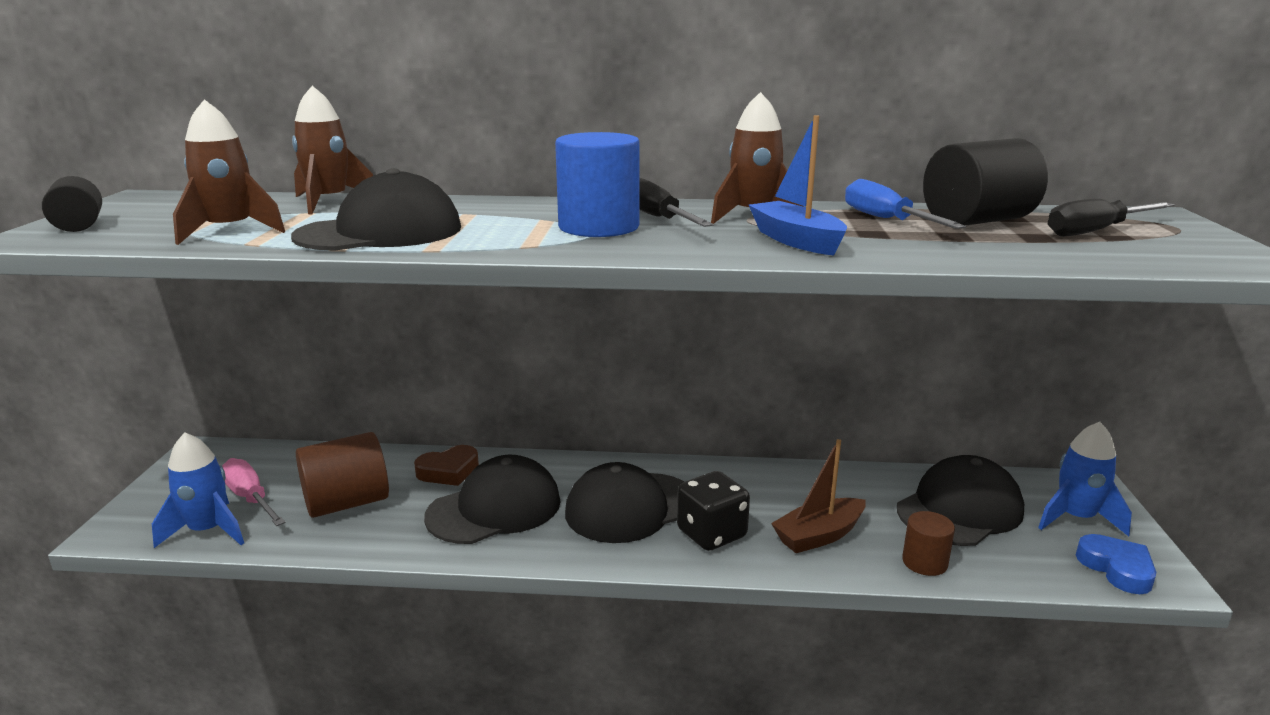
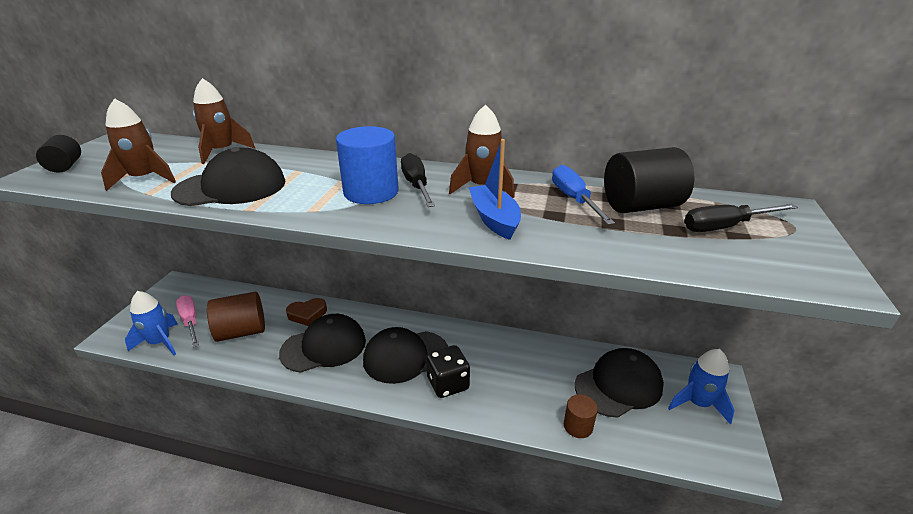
camera: 10 degrees right, 10 degrees up
brown boat [771,439,866,553] -> none
blue heart [1076,534,1156,594] -> none

